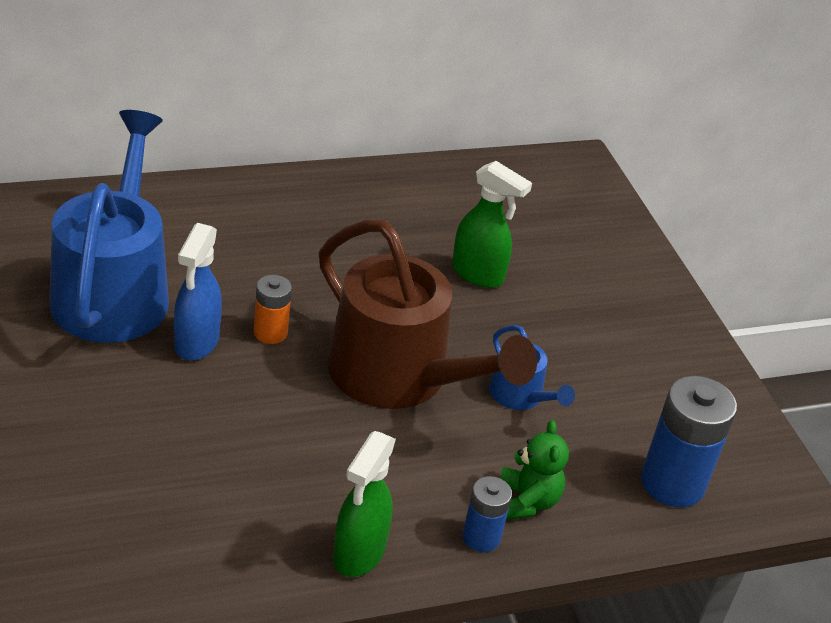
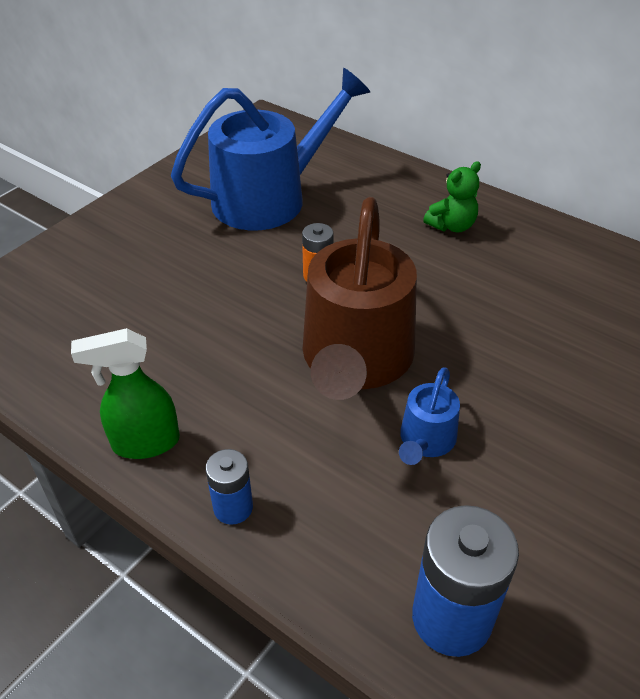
camera: 60 degrees right, 5 degrees up
blue spray bottle [174,223,222,361] -> none
green spray bottle [452,161,532,288] -> none
green teddy bear [500,420,569,520] -> green teddy bear moved to [423,161,481,232]

